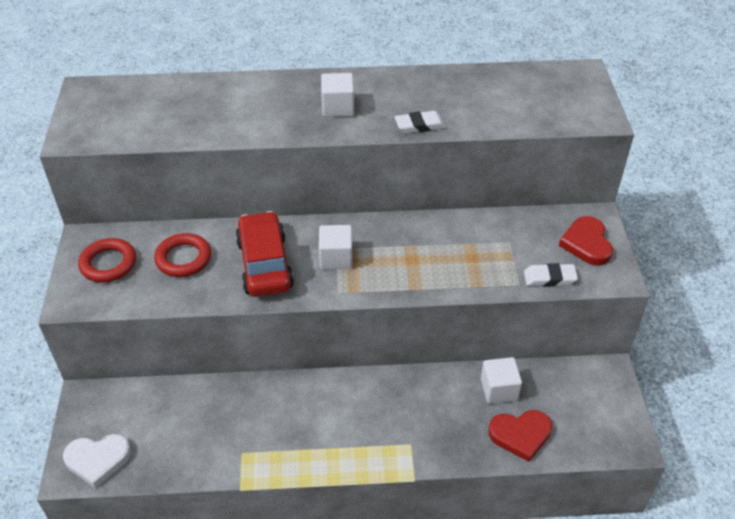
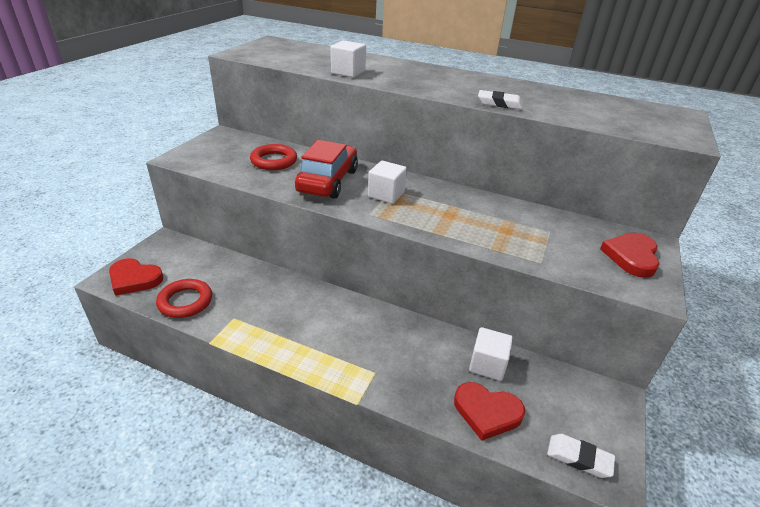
camera: 25 degrees right, 10 degrees down
white heart [63,434,131,488] -> red heart [109,258,163,296]
red ring [78,238,136,283] -> red ring moved to [156,279,212,318]
white cube [321,73,354,117] -> white cube moved to [330,40,366,78]
white eraser [524,263,578,286] -> white eraser moved to [547,434,615,478]

